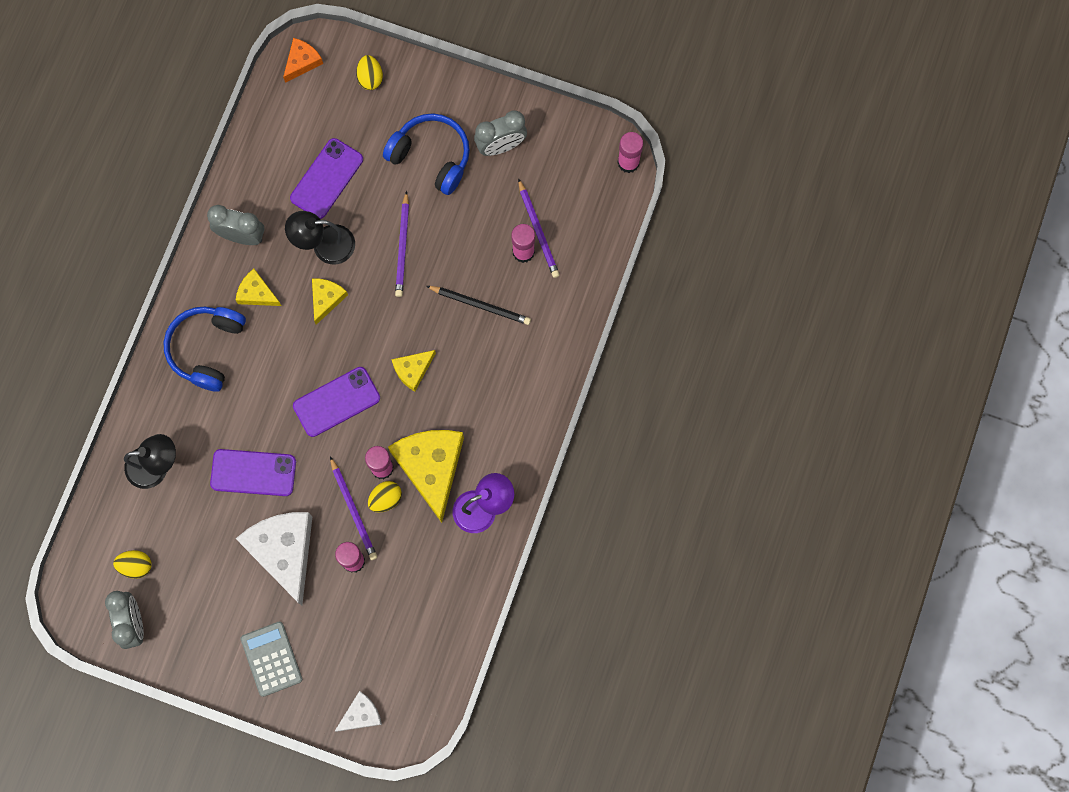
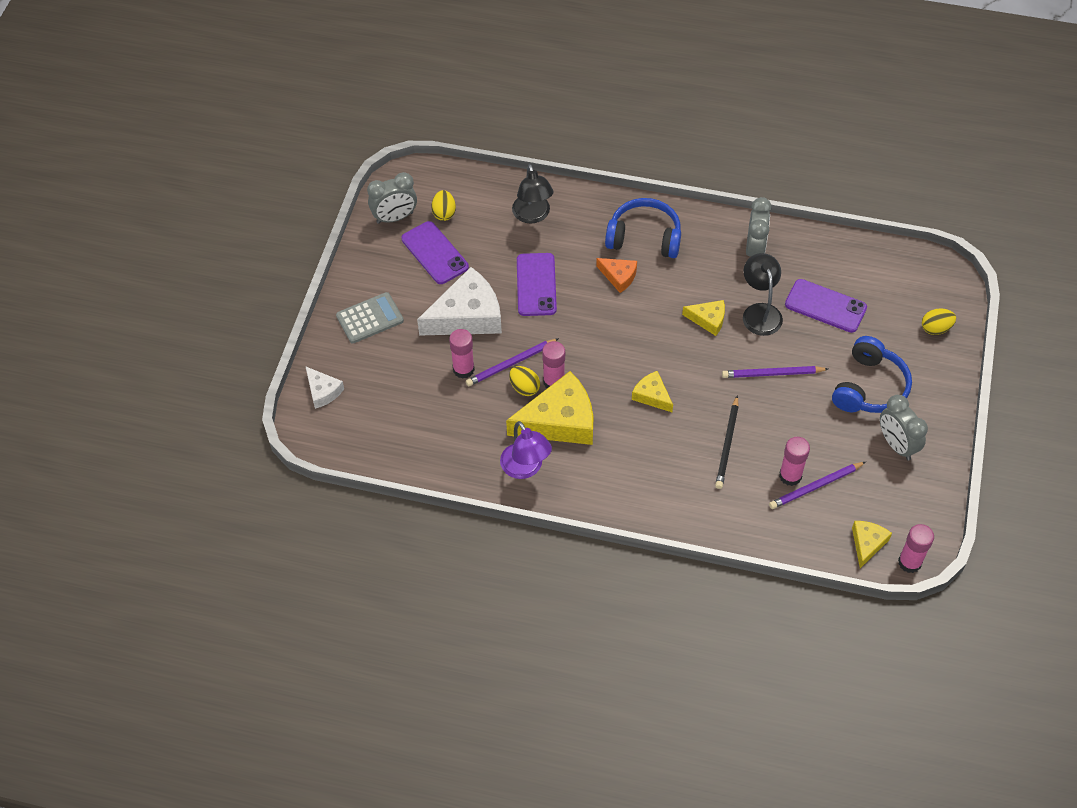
camera: 85 degrees right, 20 degrees down
yellow cheese [236,269,281,306] -> yellow cheese moved to [852,521,892,568]
orange cheese [283,38,323,83] -> orange cheese moved to [596,258,637,293]
purple phone [293,367,380,437] -> purple phone moved to [401,221,469,284]

